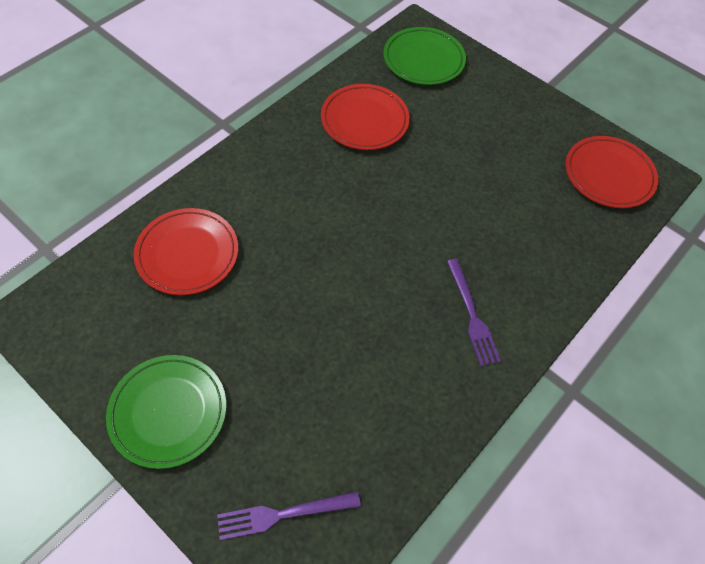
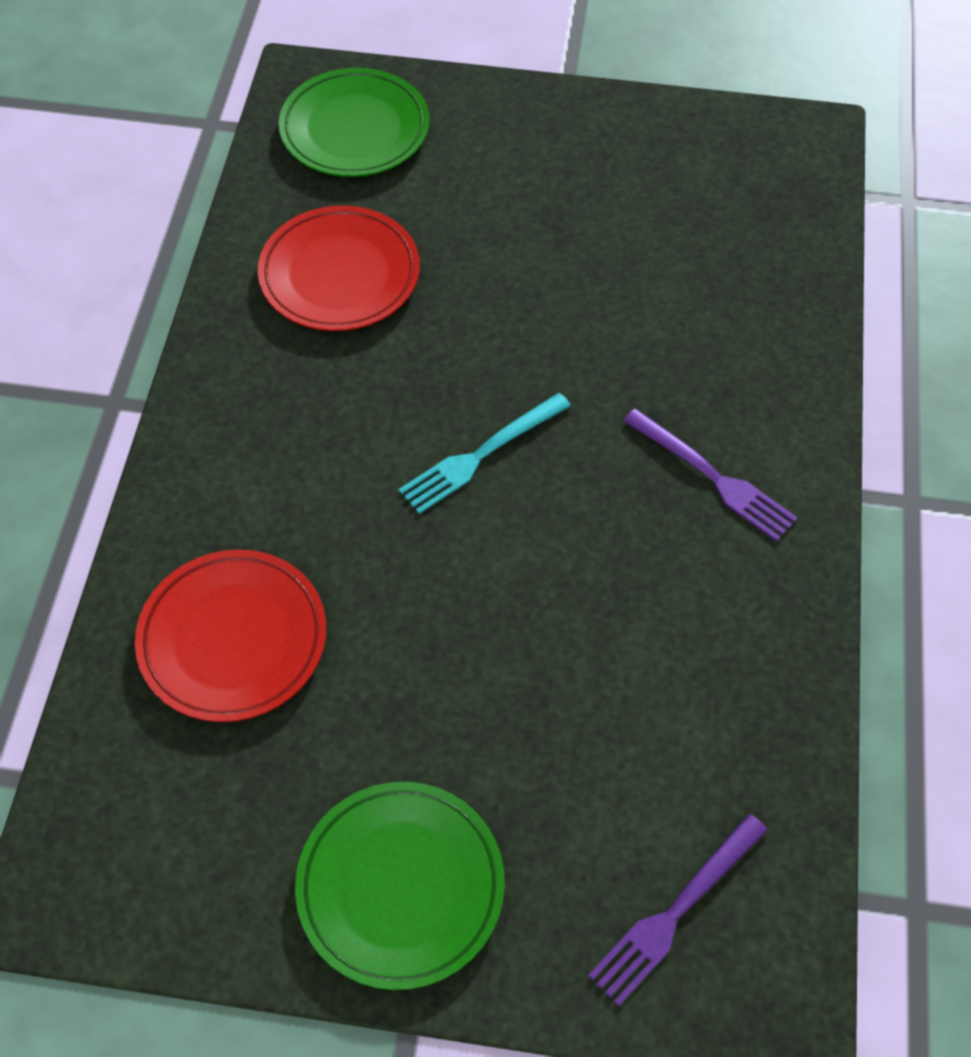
camera: 30 degrees left, 0 degrees up
red plate [566,136,658,208] -> none
none -> turquoise fork [399,393,571,514]

